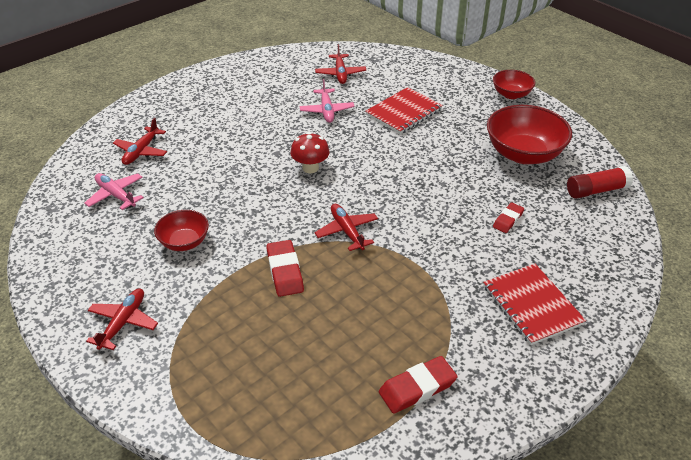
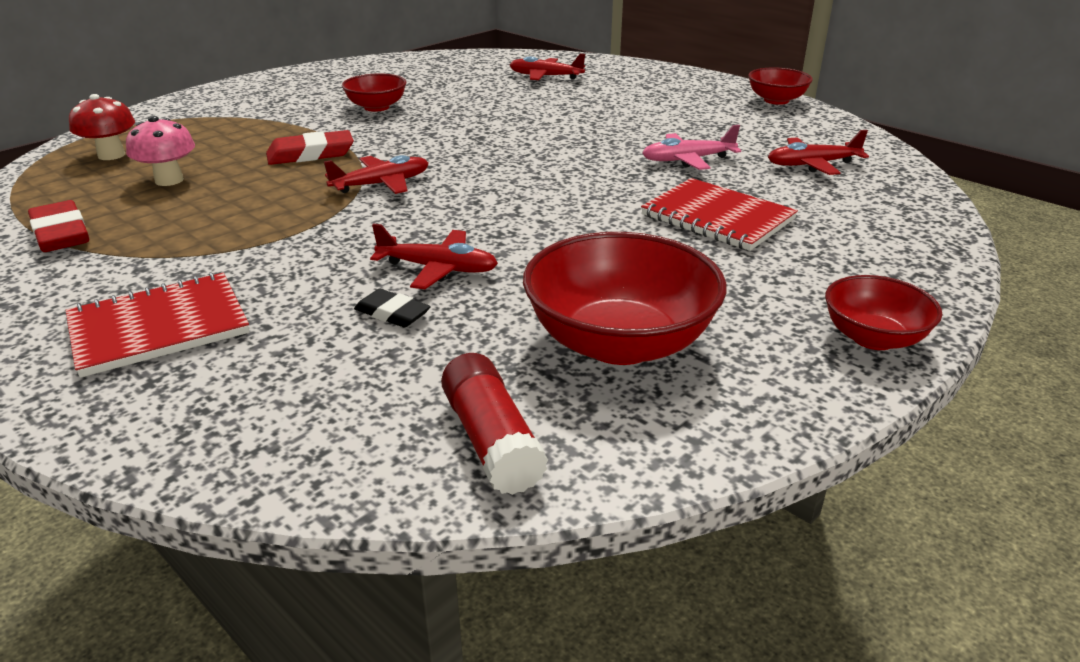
camera: 85 degrees right, 10 degrees down
pink plane [84,173,144,210] -> none
red plane [86,289,158,350] -> red plane moved to [370,223,498,289]
red mushroom [290,132,330,173] -> red mushroom moved to [69,94,135,160]
red eraser [493,203,524,233] -> black eraser [354,289,431,328]
none -> pink mushroom [126,116,195,186]
none -> red bowl [748,67,813,105]

